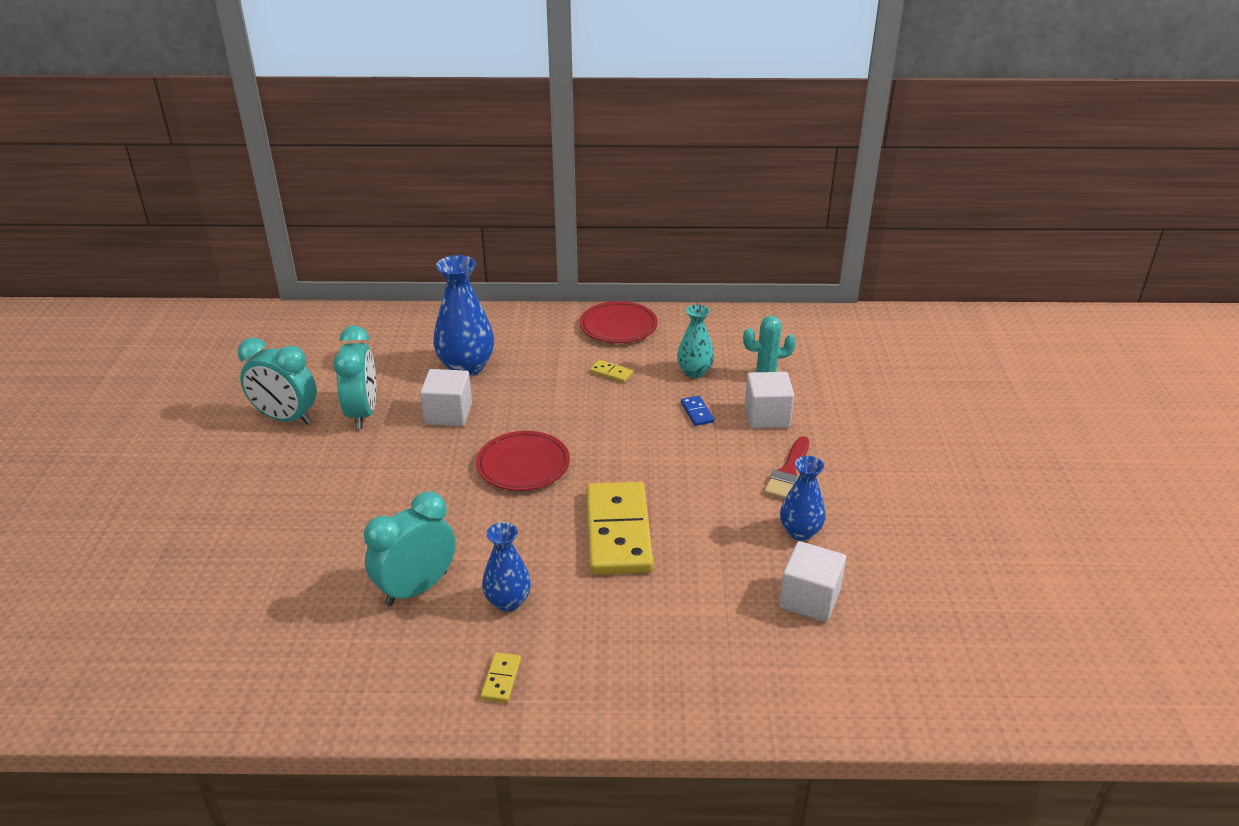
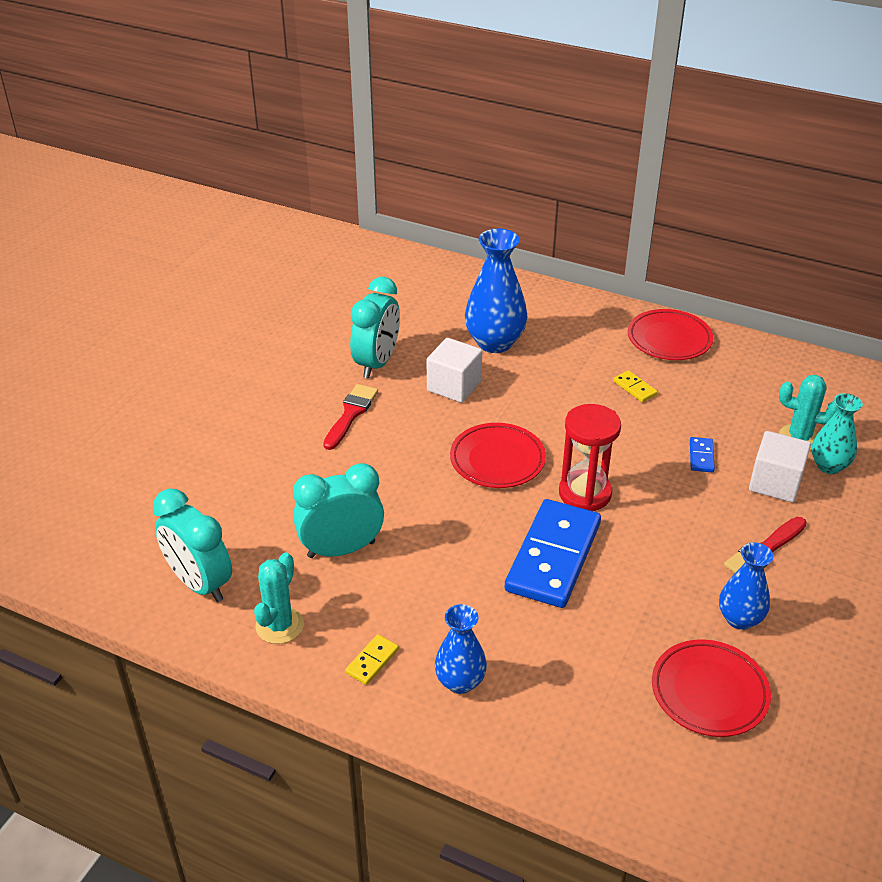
camera: 25 degrees right, 5 degrees up
turquoise clock [238,338,317,425] -> turquoise clock moved to [153,489,232,602]
blue vase [482,522,531,612] -> blue vase moved to [435,604,487,694]
yellow domino [586,482,653,575] -> blue domino [505,499,601,608]
turquoise vase [677,305,714,378] -> turquoise vase moved to [812,393,863,474]
white cube [779,541,846,622] -> red plate [652,639,771,737]
none -> turquoise cactus [254,553,304,644]
none -> red brush [323,384,378,450]
none -> red hourglass [559,404,621,511]

